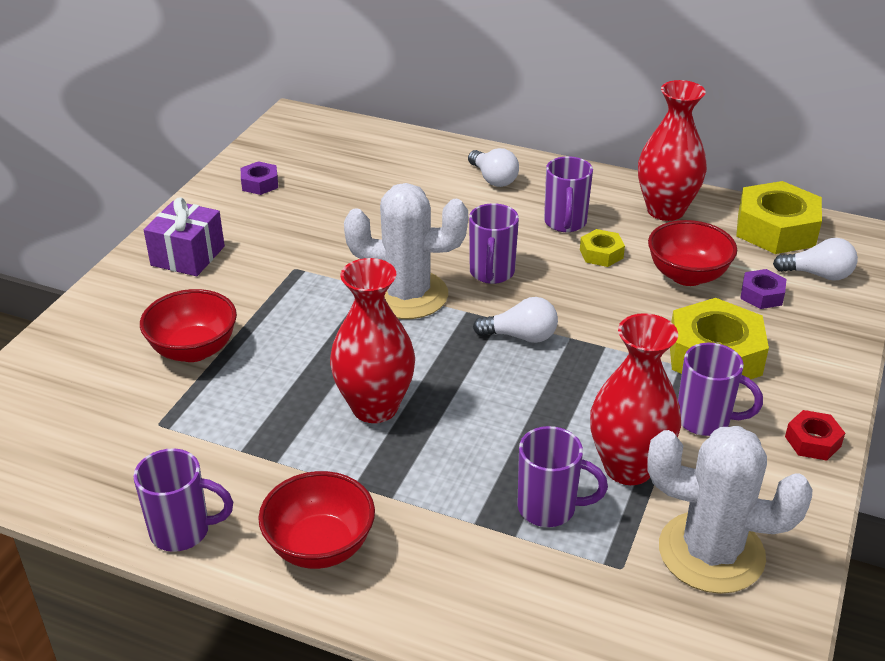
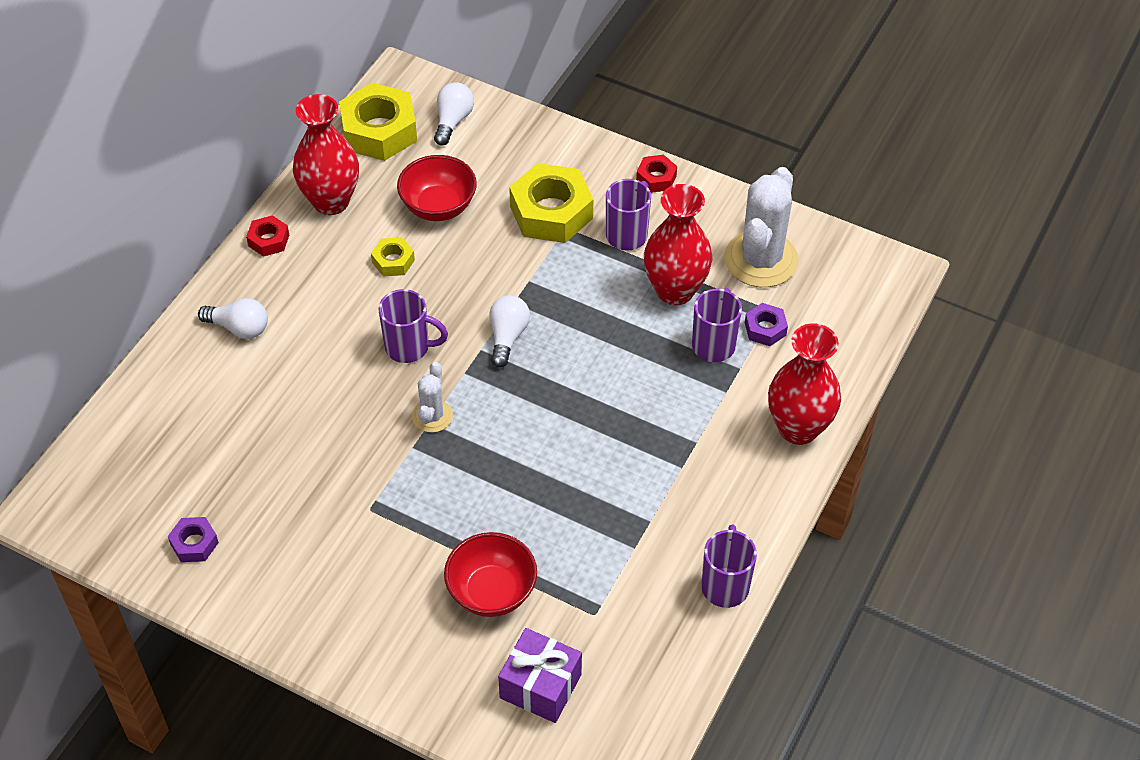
camera: 85 degrees left, 15 degrees up
purple gift [144,197,225,276] -> purple gift moved to [498,628,582,723]
red bowl [258,471,375,569] -> none
red vase [330,258,415,423] -> red vase moved to [768,323,841,445]
white cactus [344,183,468,319] -> white cactus [412,362,453,433], size x0.51
white light bulb [468,148,519,187] -> white light bulb turned 45 degrees clockwise [198,298,268,339]
purple mug [544,156,593,232] -> none
purple nut [740,269,786,309] -> purple nut moved to [745,303,788,346]
none -> red nut [246,215,289,257]

